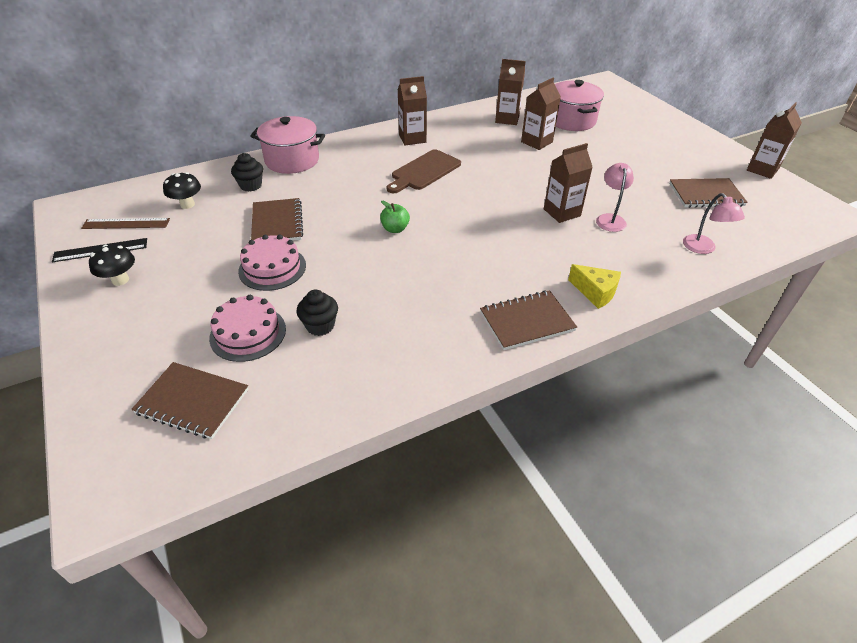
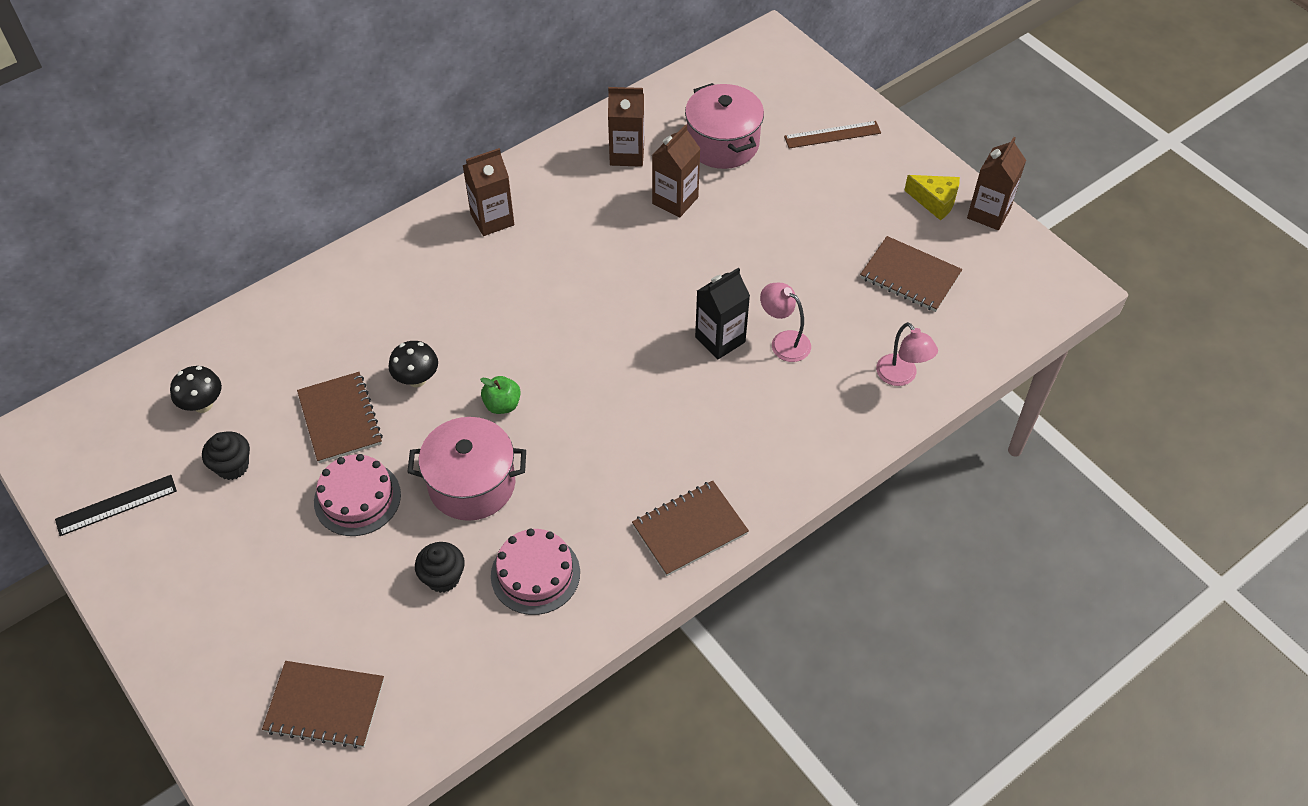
camera: 10 degrees left, 10 degrees up
brown ruler [81,218,170,229] -> brown ruler moved to [784,121,881,149]
black mushroom [89,245,135,286] -> black mushroom moved to [389,341,438,387]
pink cake [209,295,286,362] -> pink cake moved to [491,528,580,615]
black cupcake [231,153,263,192] -> black cupcake moved to [202,431,250,480]
pink pot [250,116,325,174] -> pink pot moved to [407,417,526,521]
brown cutting board [387,149,461,193] -> none
brown carton [544,143,593,223] -> black carton [695,267,750,359]
yellow cheese [568,264,621,309] -> yellow cheese moved to [904,175,960,221]
pink lamp [596,163,634,232] -> pink lamp turned 45 degrees counterclockwise [760,283,811,362]
brown notebook [669,178,748,208] -> brown notebook turned 45 degrees clockwise [860,236,962,312]

